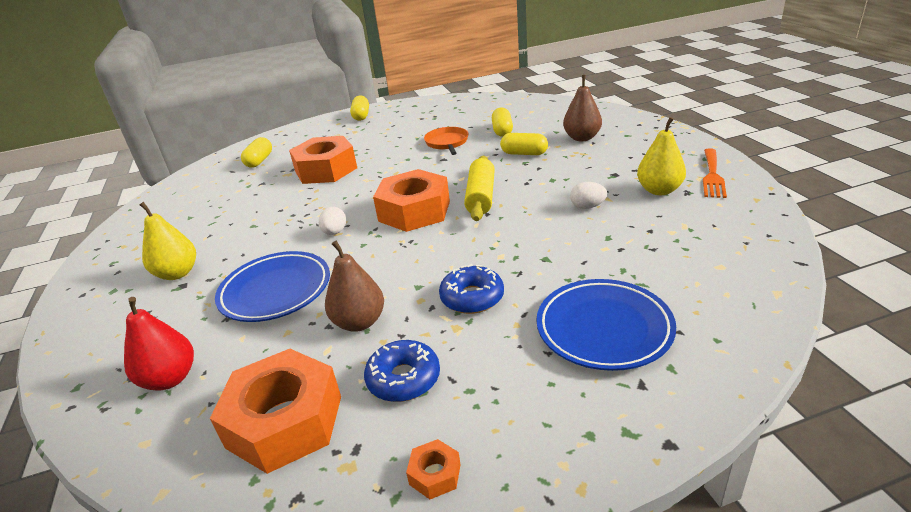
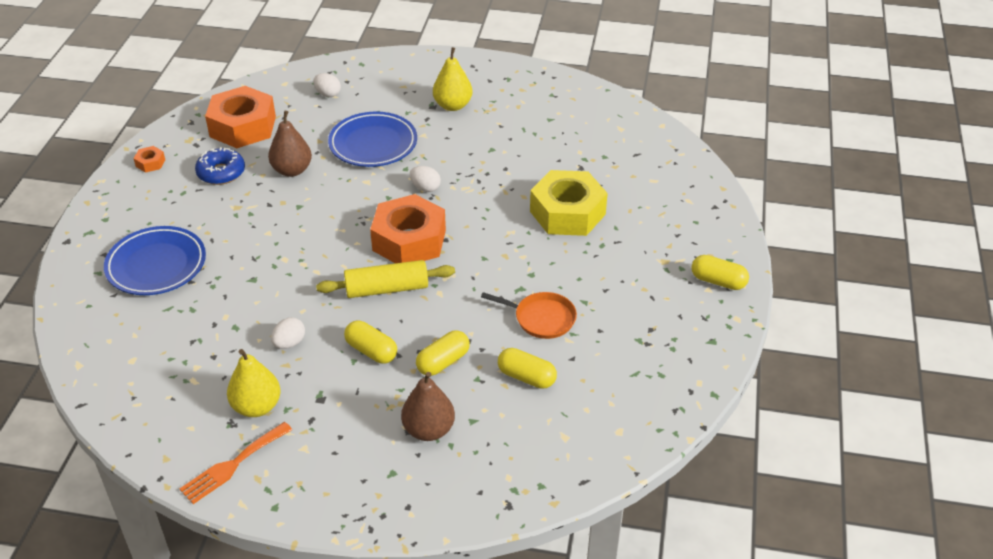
camera: 115 degrees right, 10 degrees up
red pear [124,297,194,391] -> white egg [313,73,341,97]
yellow capsule [241,137,272,168] -> yellow capsule moved to [344,321,397,364]
orange nut [289,136,357,184] -> yellow nut [530,170,608,236]
blue donut [439,264,504,314] -> none
yellow rolling pin [464,156,495,221] -> yellow rolling pin turned 45 degrees counterclockwise [316,260,455,298]
orange fork [703,148,727,198] -> orange fork turned 90 degrees counterclockwise [180,422,292,504]

